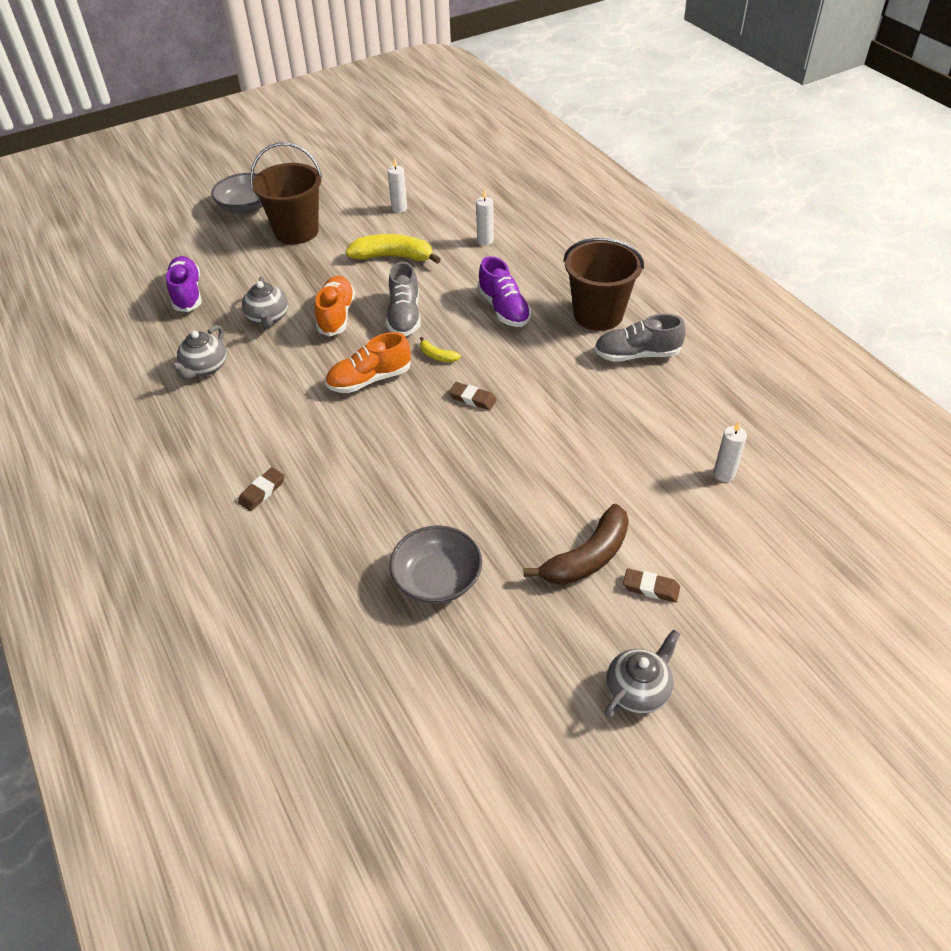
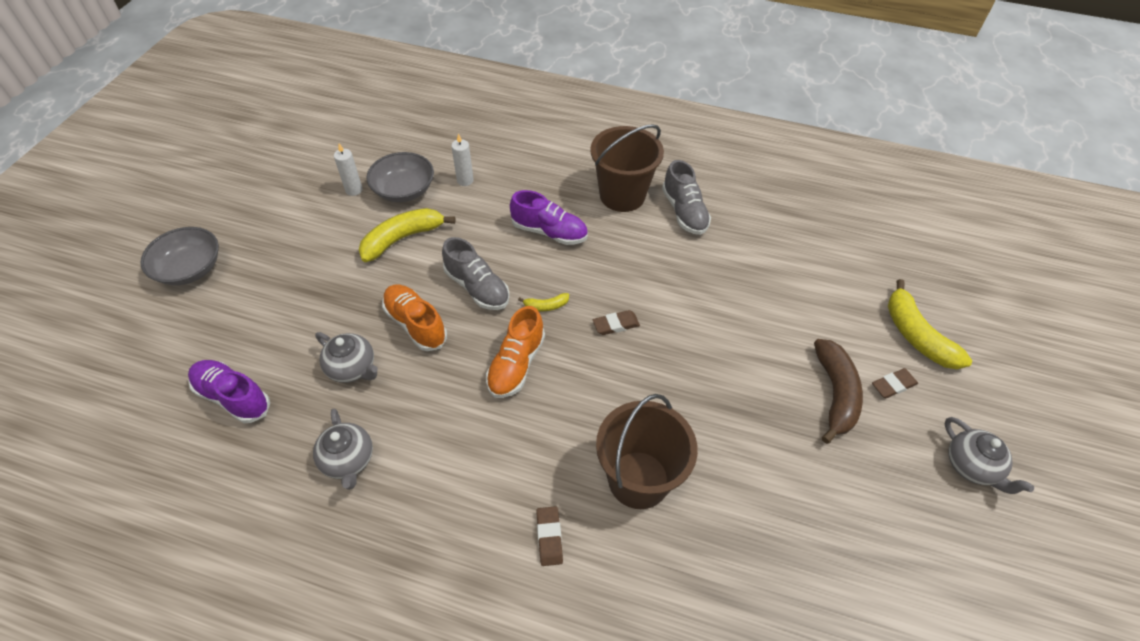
camera: 45 degrees left, 5 degrees up
brown bucket [250,142,322,244] -> brown bucket moved to [596,394,698,509]
grey bowl [390,525,482,604] -> grey bowl moved to [366,152,434,202]
grey shoe [594,314,686,362] -> grey shoe turned 60 degrees counterclockwise [662,160,711,235]
grey teapot [605,629,680,718] -> grey teapot turned 150 degrees clockwise [945,417,1034,494]
white candle [713,421,747,482] -> none
none -> yellow banana [888,279,972,369]

